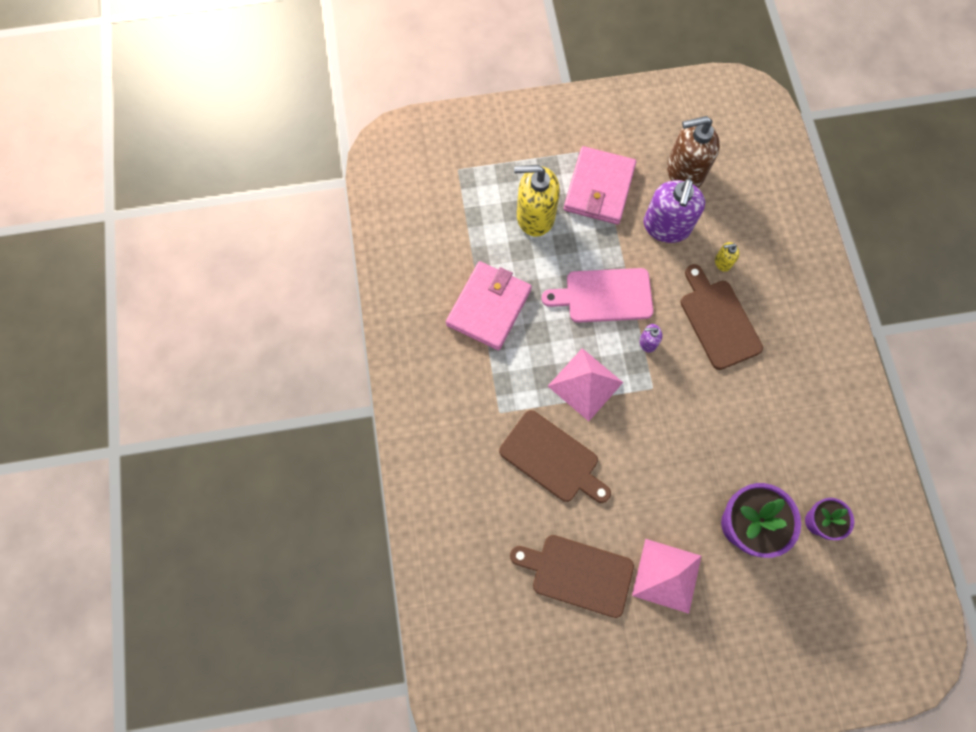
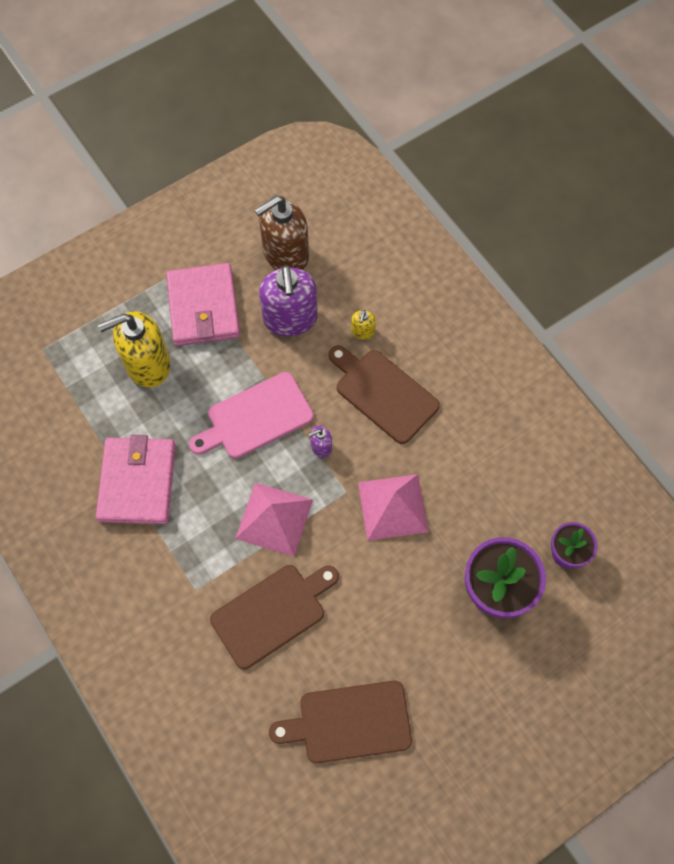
camera: 25 degrees left, 5 degrees down
brown cutting board [499,410,611,503] -> brown cutting board turned 45 degrees counterclockwise [210,565,339,669]
pink pyramid [632,539,701,614] -> pink pyramid moved to [358,474,428,541]
yellow soap dispenser [715,242,739,272] -> yellow soap dispenser turned 45 degrees counterclockwise [351,310,376,340]

